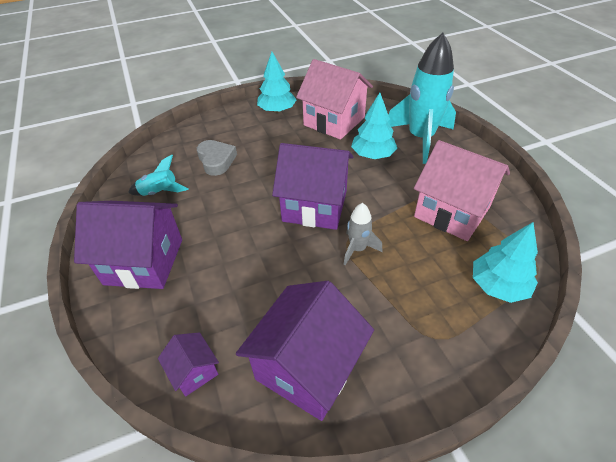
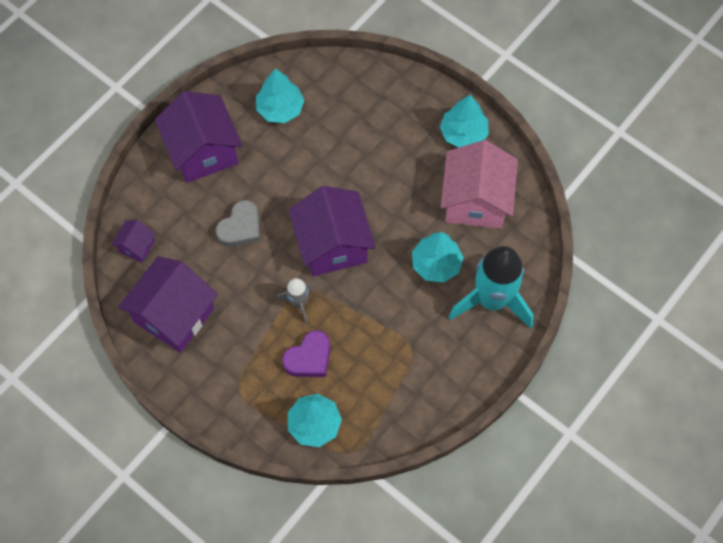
camera: 60 degrees right, 20 degrees up
turquoise rocket [128,155,189,196] -> turquoise tree [256,68,304,123]
grey heart [197,140,237,176] -> grey heart moved to [216,200,260,247]
purple house [236,281,374,421] -> purple house turned 60 degrees counterclockwise [118,256,217,353]
pink house [414,140,510,241] -> none
none -> purple heart [282,330,330,377]

